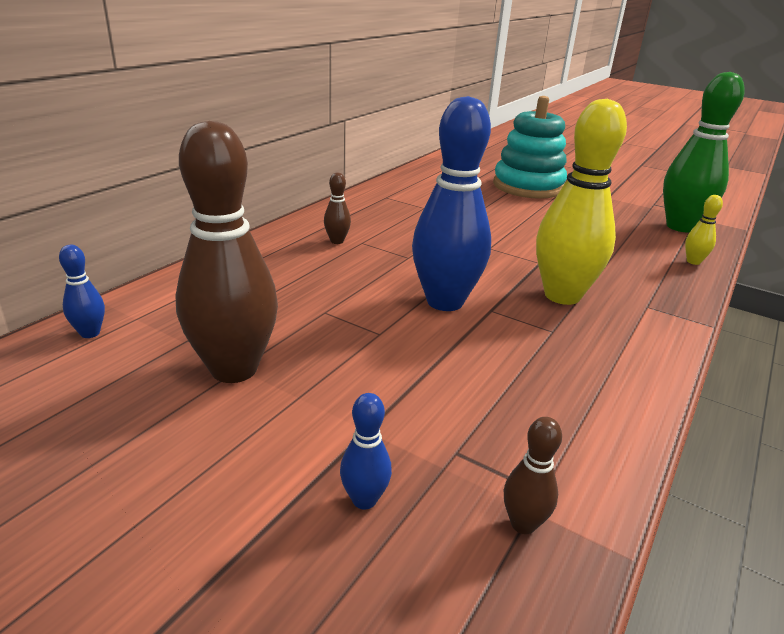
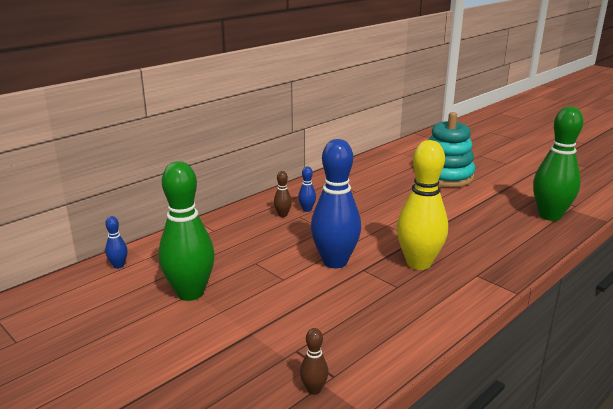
camera: 15 degrees right, 5 degrees down
brown bowling pin [175,121,278,383] -> green bowling pin [159,161,215,301]
blue bowling pin [340,393,392,510] -> blue bowling pin moved to [298,167,316,212]
yellow bowling pin [685,195,723,265] -> none

